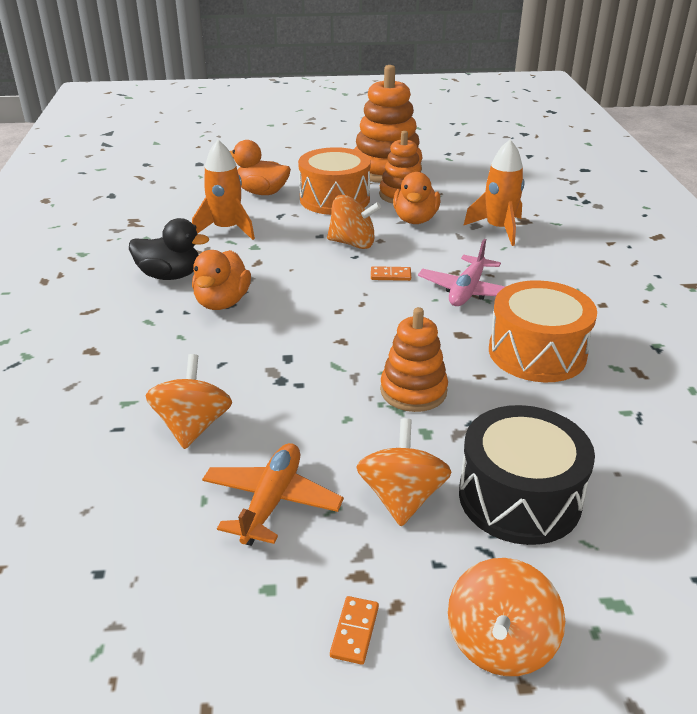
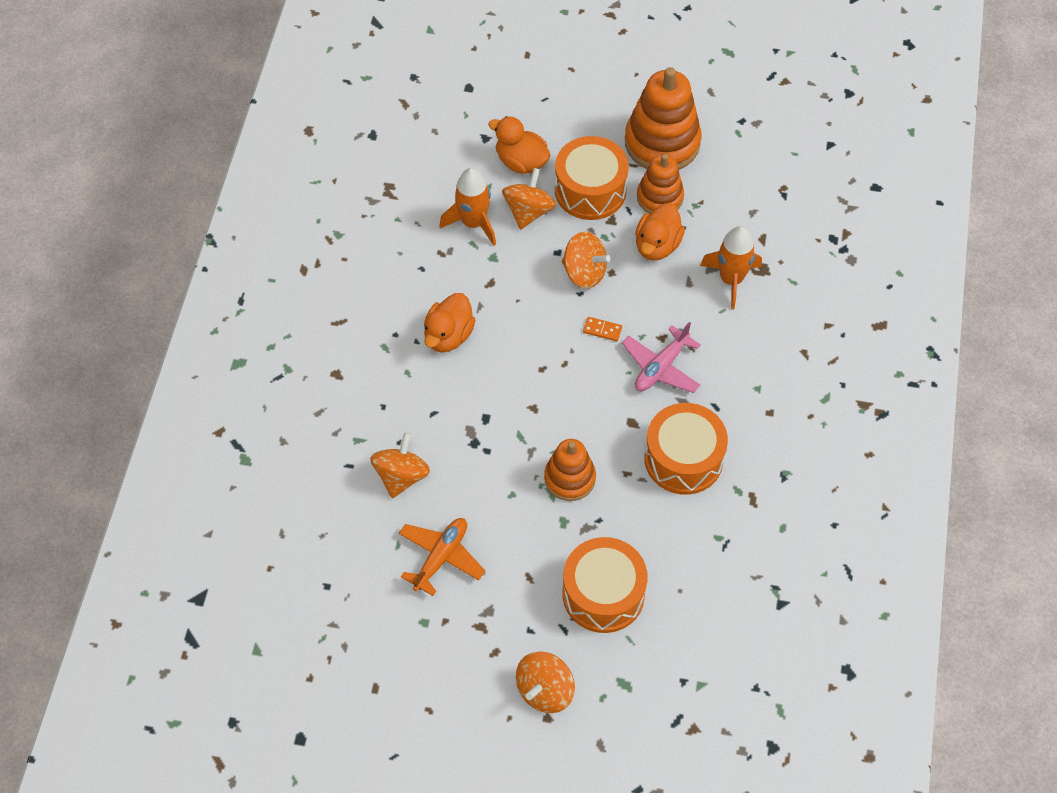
camera: 15 degrees right, 25 degrees up
black duck [129,218,209,280] -> none
orange domino [330,596,379,665] -> none
orange spinning top [356,418,452,526] -> orange spinning top moved to [502,168,556,230]
black drum [459,405,595,545] -> orange drum [563,537,648,633]

